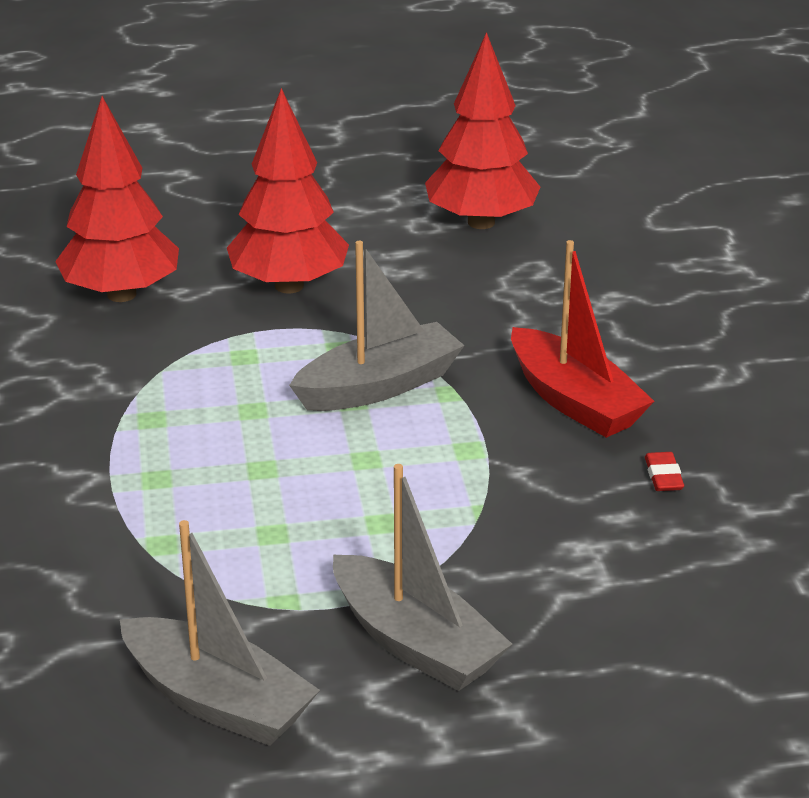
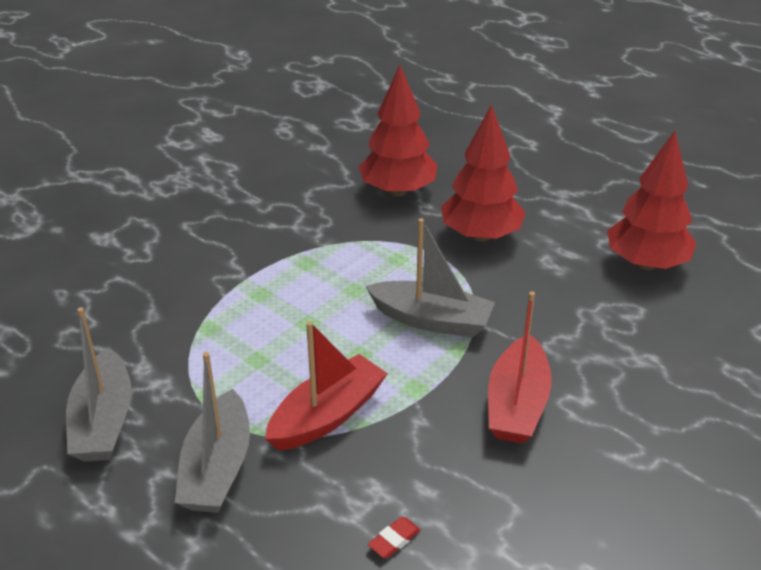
camera: 50 degrees right, 5 degrees up
red eraser [645,452,684,491] -> red eraser moved to [368,517,421,558]
none -> red boat [265,321,388,450]

